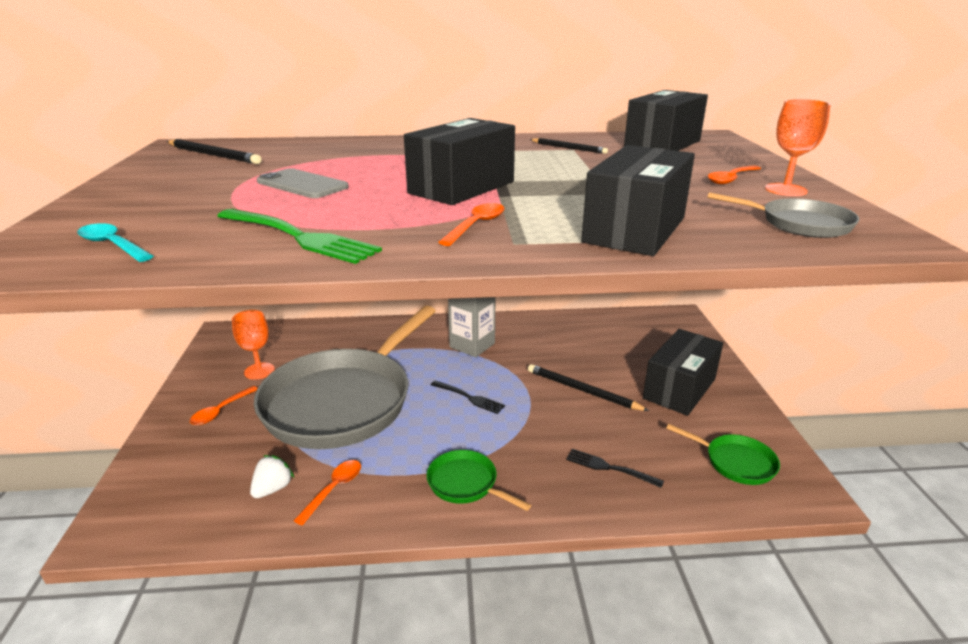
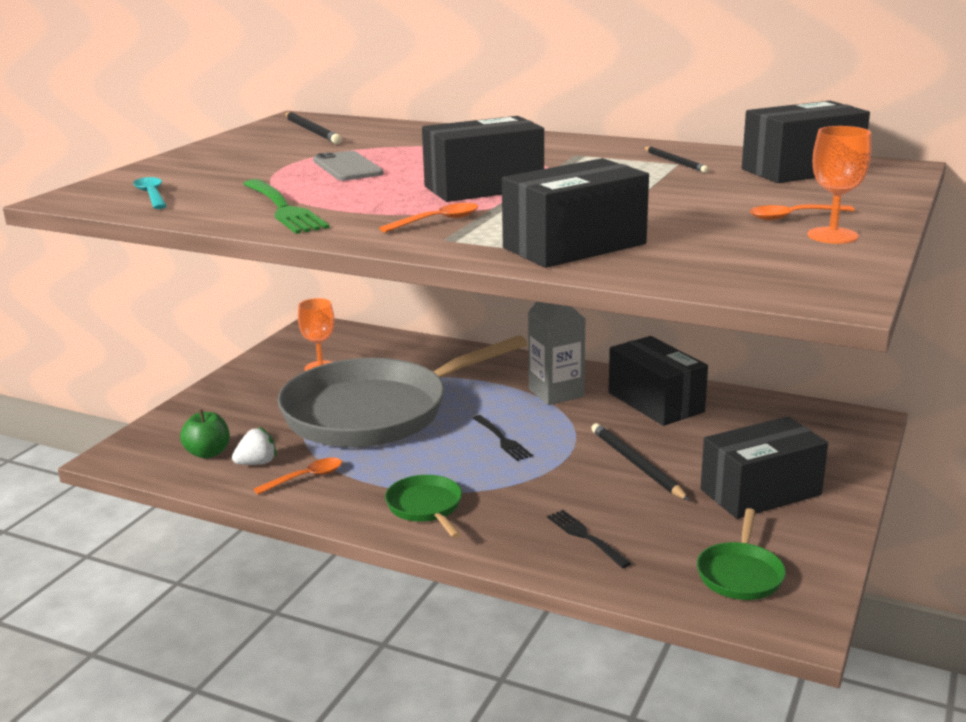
camera: 30 degrees right, 5 degrees down
orange spoon [190,386,257,425] -> none
green pan [666,424,780,485] -> green pan turned 45 degrees clockwise [697,508,786,600]
grey pan [707,192,859,238] -> none
none -> green apple [180,409,230,459]
none -> black box [609,336,708,426]

